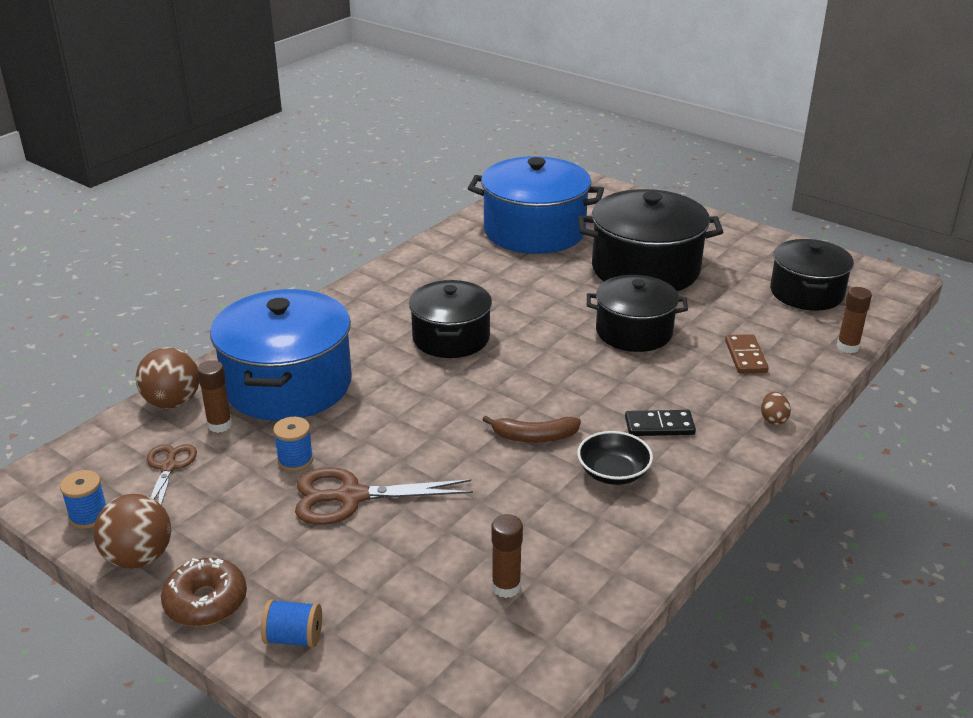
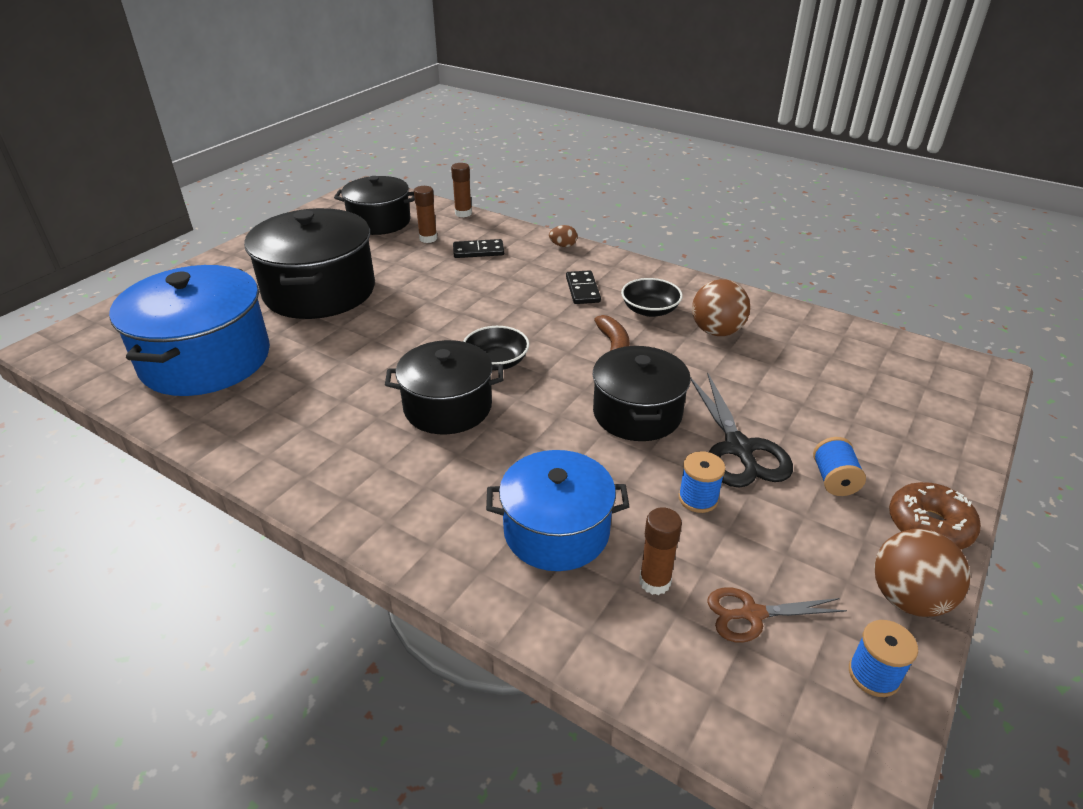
camera: 95 degrees left, 5 degrees up
brown ball [136,347,199,409] -> brown ball moved to [692,279,750,336]
blue pot [210,289,352,421] -> blue pot [486,450,629,571], size x0.65
blue spool [261,599,322,648] -> blue spool moved to [813,437,866,496]
brown scissors [295,467,473,525] -> black scissors [690,372,793,488]
brown glue stick [491,514,523,598] -> brown glue stick moved to [414,186,437,243]
black pot [587,275,688,352] -> black pot moved to [593,346,691,441]
brown domino [725,334,769,373] -> black domino [453,239,504,258]
none -> black bowl [463,326,529,370]

